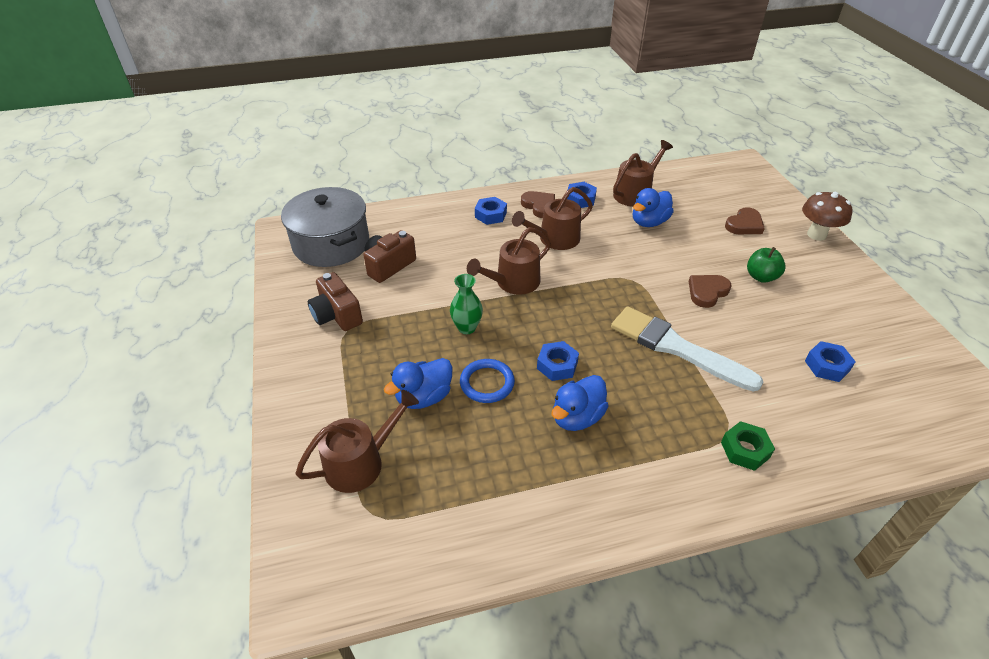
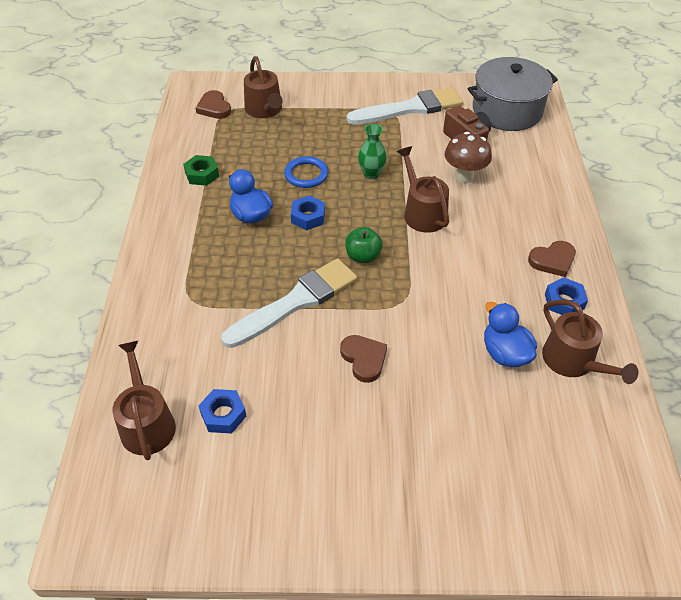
camera: 105 degrees right, 5 degrees up
brown camera [308,272,363,331] -> white brush [347,87,463,124]
blue duck [384,358,453,409] -> none
blue nut [475,197,507,225] -> none
brown watering can [512,187,593,250] -> brown watering can moved to [112,340,176,460]
green nut [721,421,775,471] -> green nut moved to [183,155,219,186]
brown heart [725,207,765,234] -> brown heart moved to [196,90,231,119]
green apple [747,247,786,283] -> green apple moved to [345,227,383,263]
brown mushroom [802,192,853,241] -> brown mushroom moved to [445,132,492,183]

